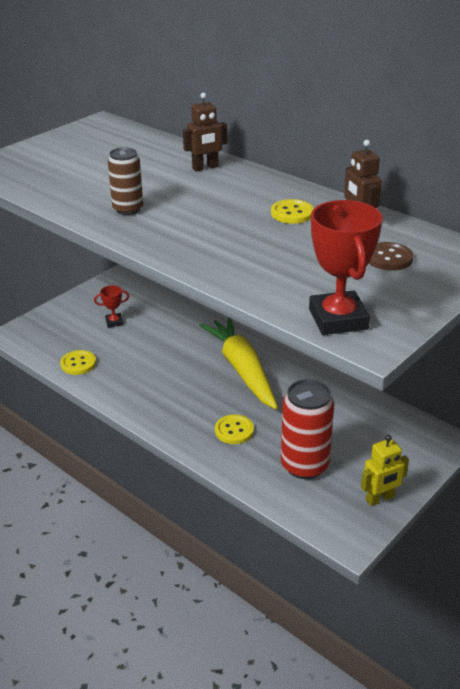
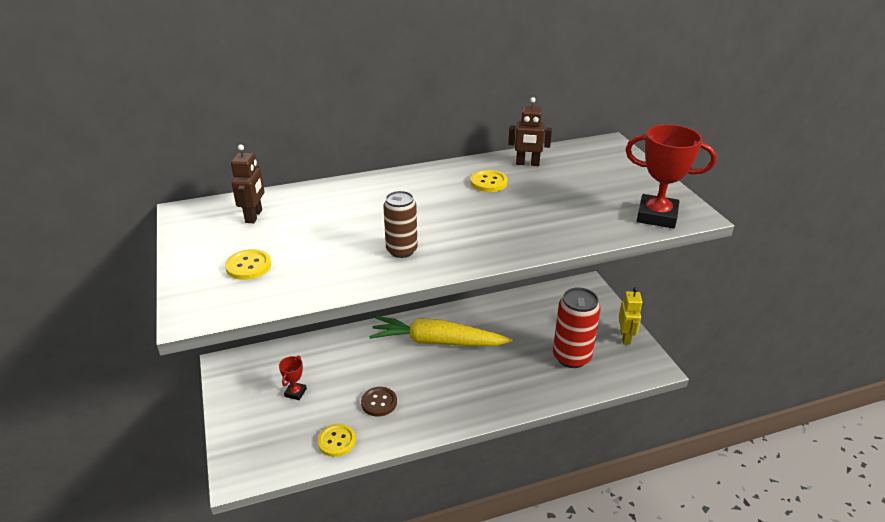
camera: 60 degrees left, 0 degrees up
brown robot [183,93,227,172] -> brown robot moved to [231,144,265,223]
yellow button [215,414,254,444] -> yellow button moved to [225,249,271,280]
brown button [369,242,413,271] -> brown button moved to [361,387,397,416]

